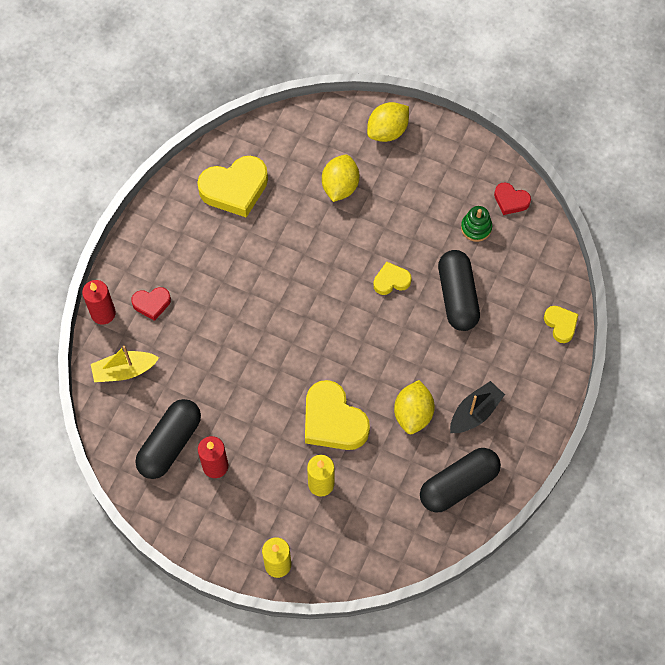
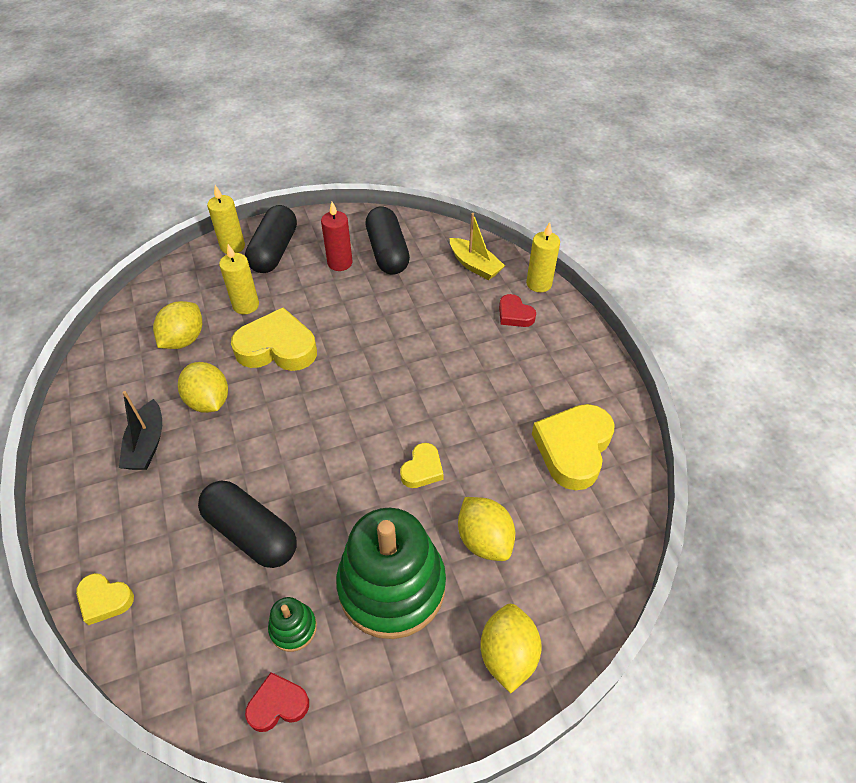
camera: 135 degrees right, 15 degrees down
red candle [82,280,116,324] -> yellow candle [526,222,560,292]
yellow boat [91,345,159,382] -> yellow boat turned 105 degrees clockwise [450,213,505,280]
red heart [131,287,171,321] -> red heart turned 75 degrees counterclockwise [499,294,536,327]
yellow heart [373,262,412,295] -> yellow heart moved to [400,443,444,488]
black capsule [420,448,501,513] -> black capsule moved to [245,205,297,273]
none -> yellow lemon [153,301,202,349]
none -> green stacking toy [336,508,446,639]

